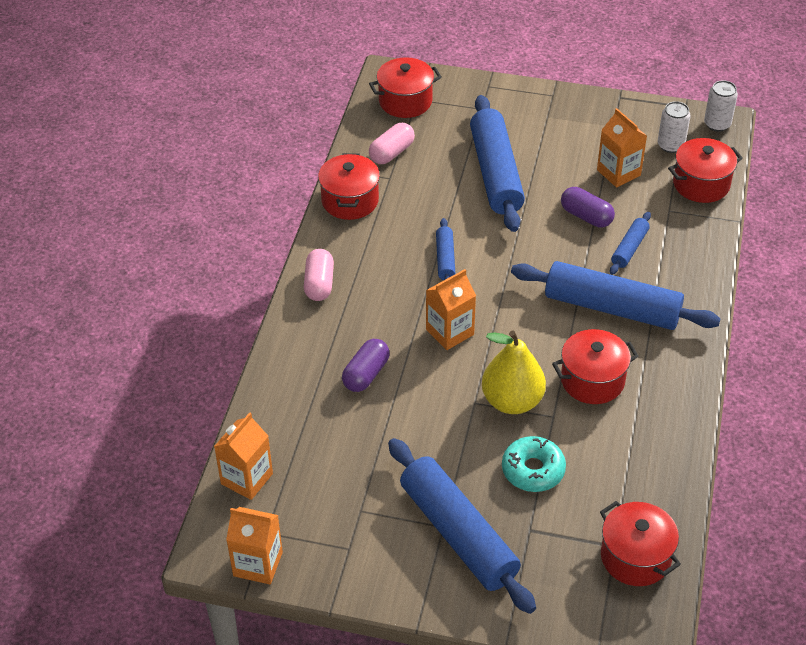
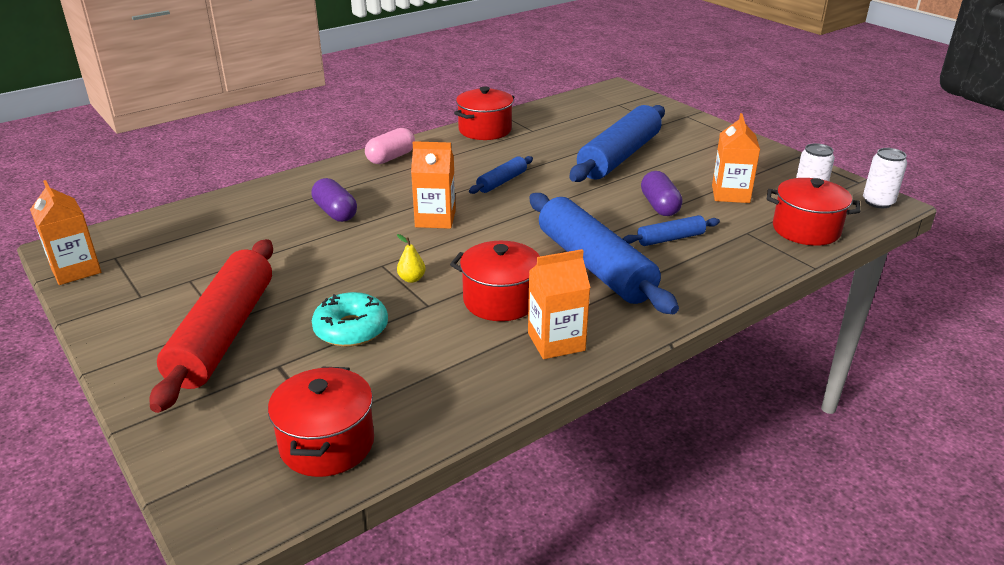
camera: 40 degrees right, 15 degrees down
orange carton [214,412,273,500] -> orange carton moved to [528,249,590,359]
purple capsule [342,339,390,392] -> purple capsule turned 75 degrees clockwise [312,178,357,222]
red pot [369,57,442,118] -> none
pink capsule [369,123,415,164] -> none
blue rolling pin [388,438,536,614] -> red rolling pin [149,239,273,413]
yellow pear [482,330,546,414] -> yellow pear [397,234,426,283], size x0.40

